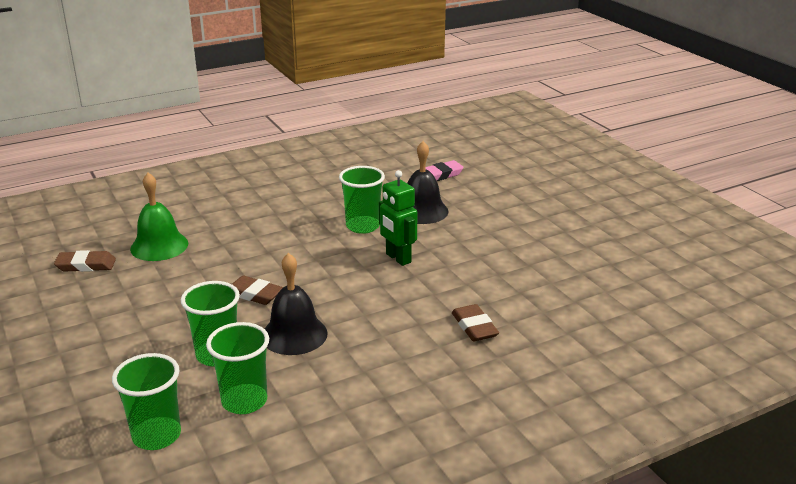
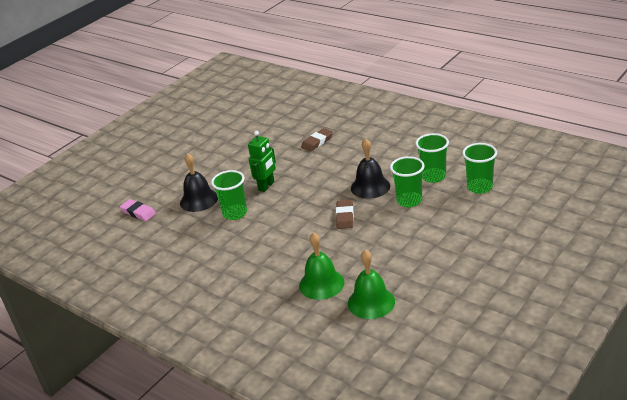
camera: 110 degrees left, 5 degrees up
brown eraser [54,250,116,272] -> green bell [348,249,395,319]

